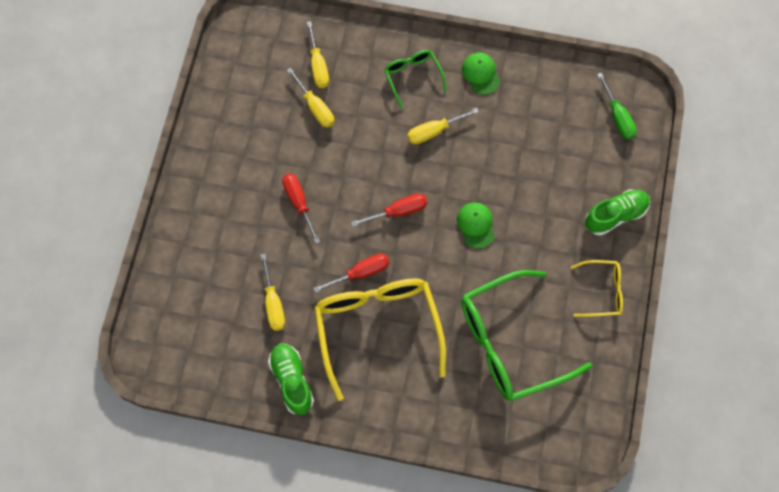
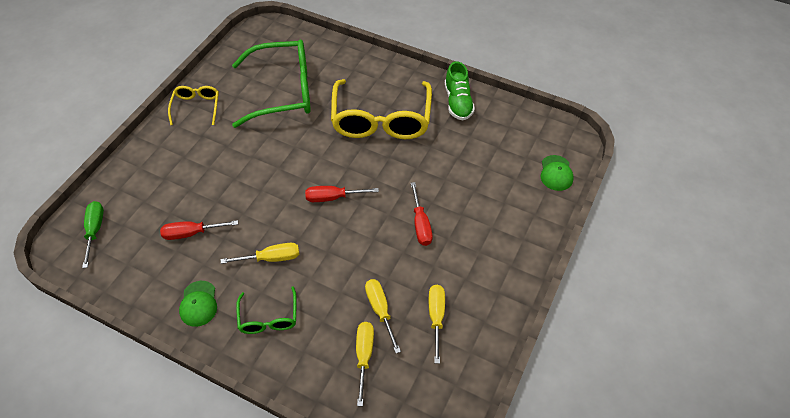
camera: 165 degrees left, 15 degrees down
yellow screwdriver [260,254,285,331] -> yellow screwdriver moved to [429,285,445,364]
red screwdriver [313,253,389,293] -> red screwdriver moved to [160,220,238,240]
green cap [457,202,495,249] -> green cap moved to [541,155,574,191]
yellow glasses [571,260,623,317] -> yellow glasses turned 75 degrees clockwise [168,86,219,125]
green shoe [585,189,650,236] -> none

